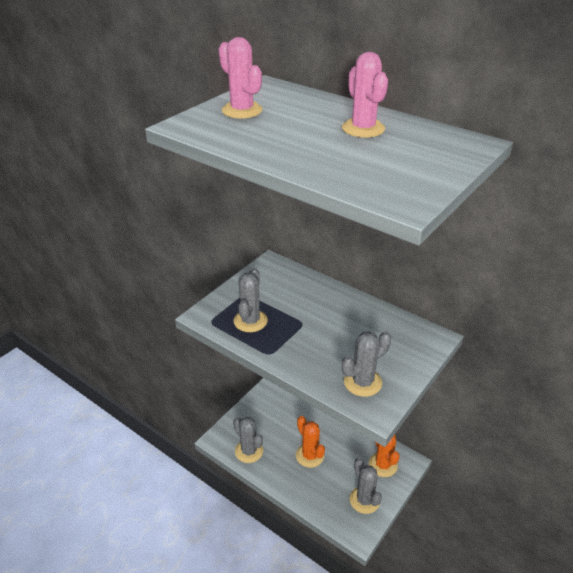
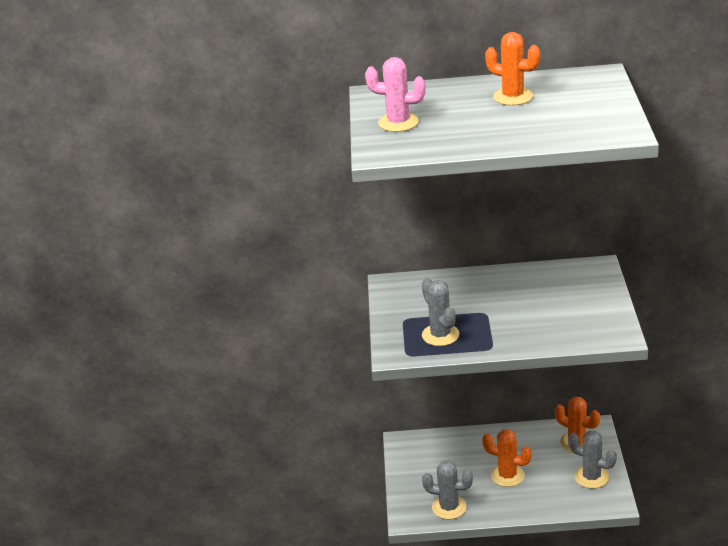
camera: 35 degrees left, 5 degrees down
pink cactus [342,52,388,138] -> orange cactus [485,32,540,105]
grey cactus [342,331,391,397] -> none

